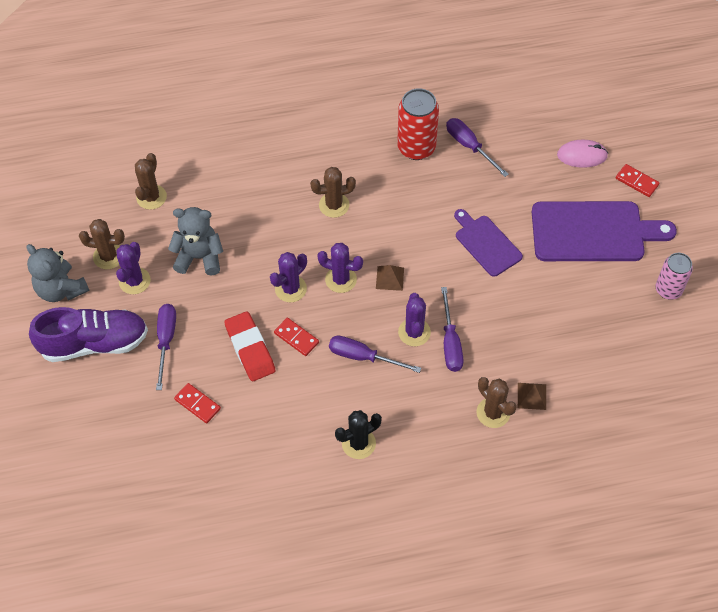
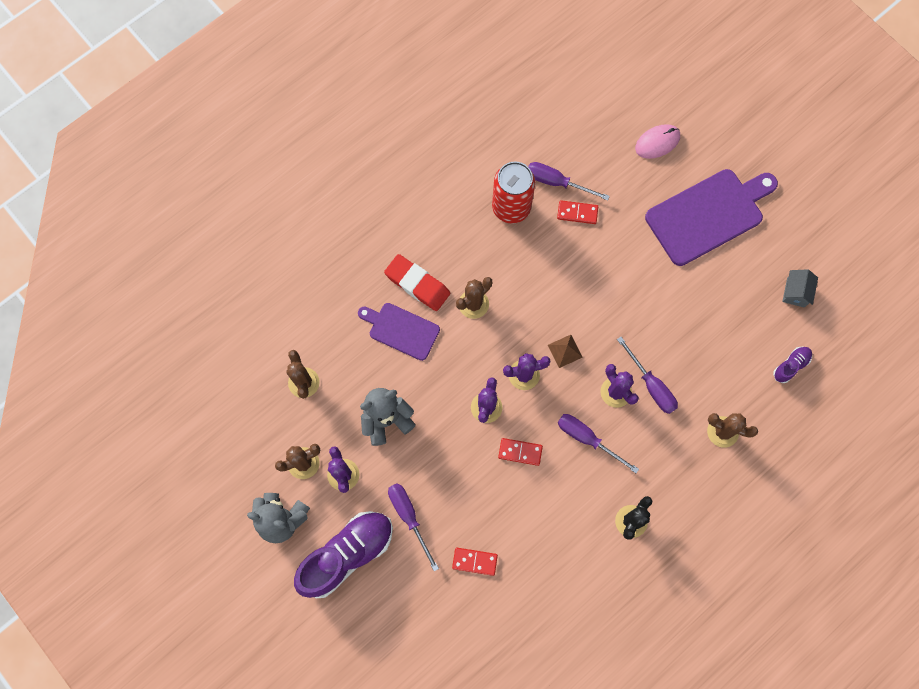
camera: 30 degrees left, 15 degrees up
red eraser [224,311,275,381] -> red eraser moved to [384,254,450,311]
purple screwdriver [329,335,421,373] -> purple screwdriver turned 45 degrees clockwise [558,414,639,473]
purple cutting board [454,209,523,277] -> purple cutting board moved to [358,303,440,361]
brown pyramid [518,383,546,410] -> none
red domino [616,164,659,197] -> red domino moved to [557,200,598,224]
pink can [656,253,693,300] -> none
none -> purple shoe [773,347,812,383]
none -> grey house [782,269,818,308]

